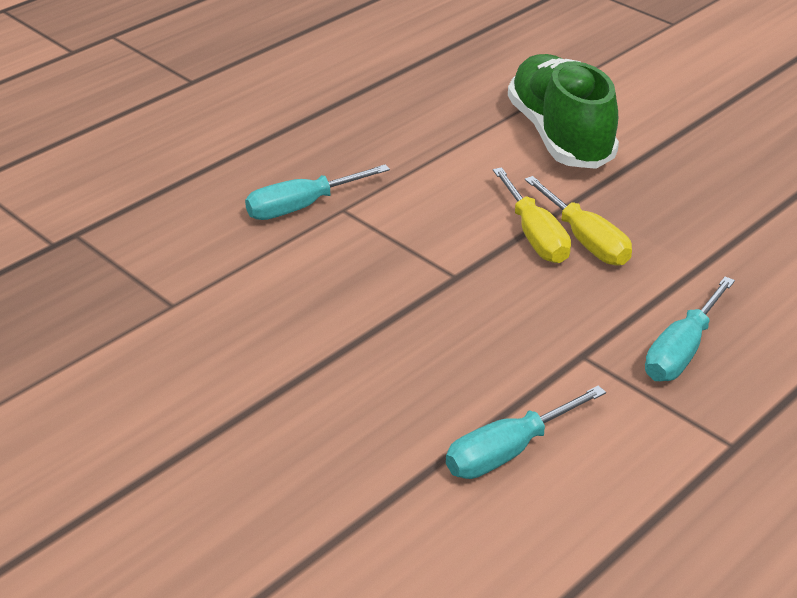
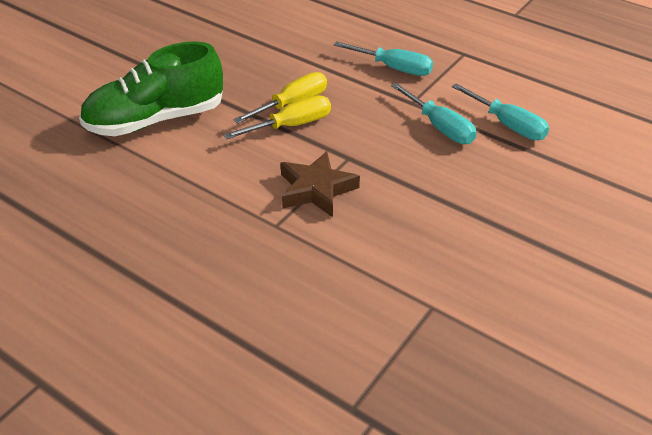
camera: 100 degrees left, 5 degrees up
turquoise screwdriver [245,164,390,220] -> turquoise screwdriver moved to [391,83,477,144]
none -> brown star [281,151,360,217]

